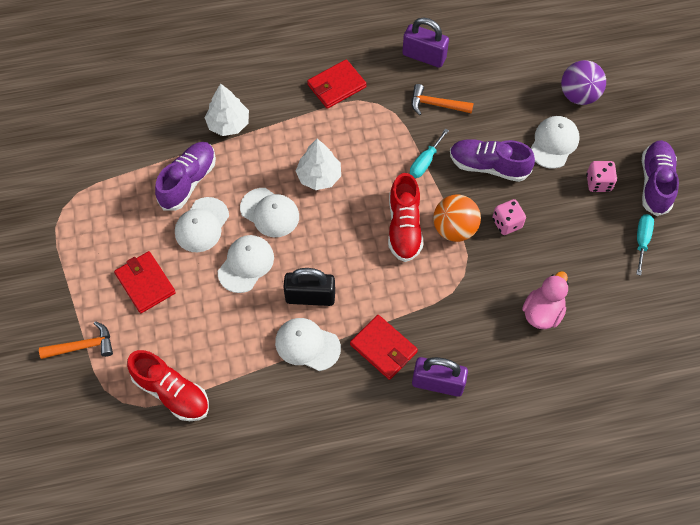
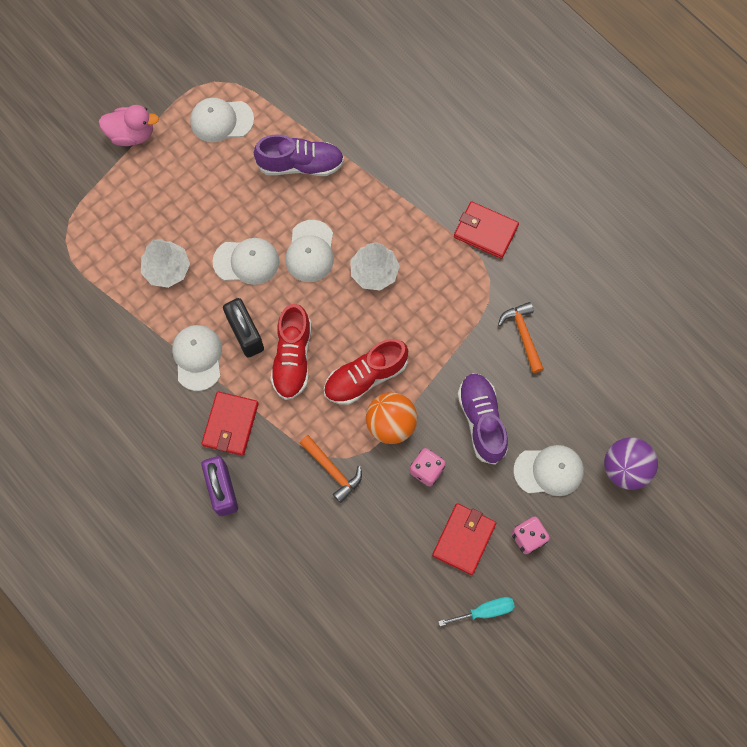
camera: 60 degrees right, 10 degrees up
orange hammer [39,321,113,359] -> orange hammer moved to [300,435,362,503]
red wallet [114,251,176,313] -> red wallet moved to [432,503,496,575]
red shoe [127,350,209,421] -> red shoe moved to [270,304,311,400]
white cap [175,197,229,252] -> white cap moved to [190,98,254,142]
white tree [204,83,249,136] -> white tree moved to [141,239,190,288]
purple padlock [402,18,449,68] -> none
turquoise screwdriver [410,128,449,178] -> none
pink duck [522,271,569,329] -> pink duck moved to [99,105,159,146]
purple shoe [642,140,679,216] -> none

